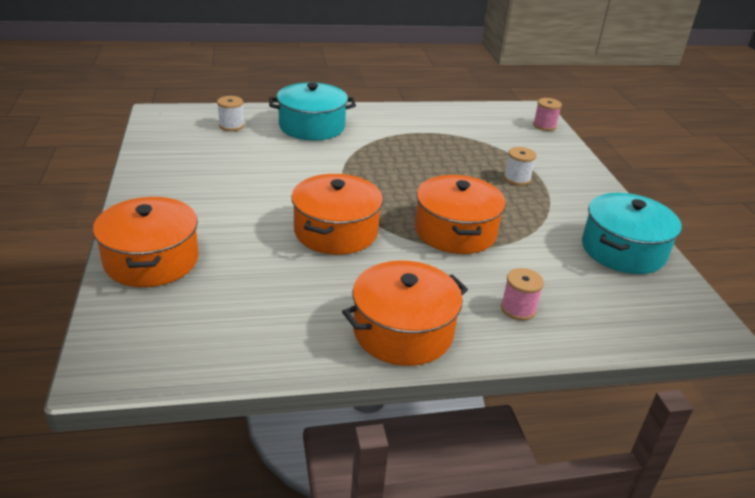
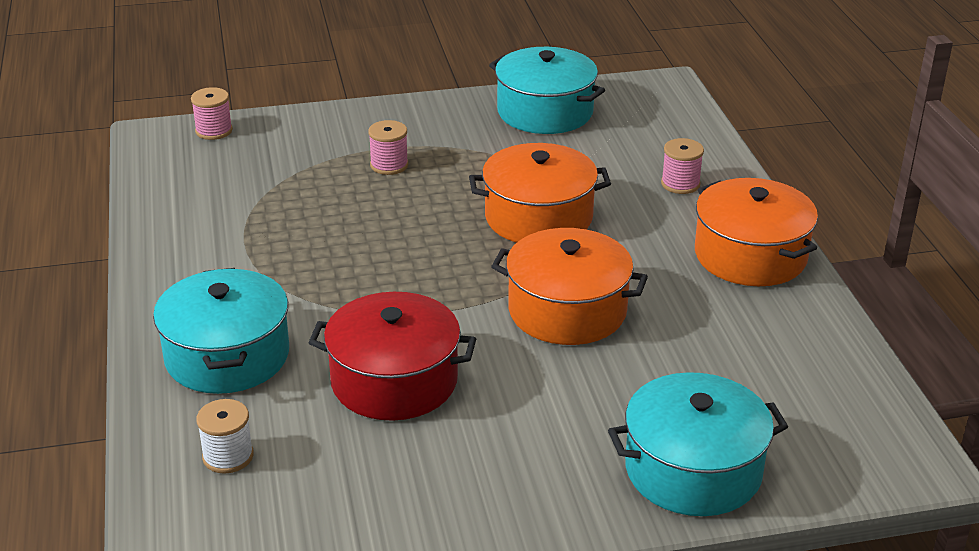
camera: 90 degrees left, 0 degrees up
orange pot [93,197,199,287] -> turquoise pot [608,372,788,516]
white spool [504,147,536,186] -> pink spool [368,120,408,175]
none -> red pot [309,292,476,421]

